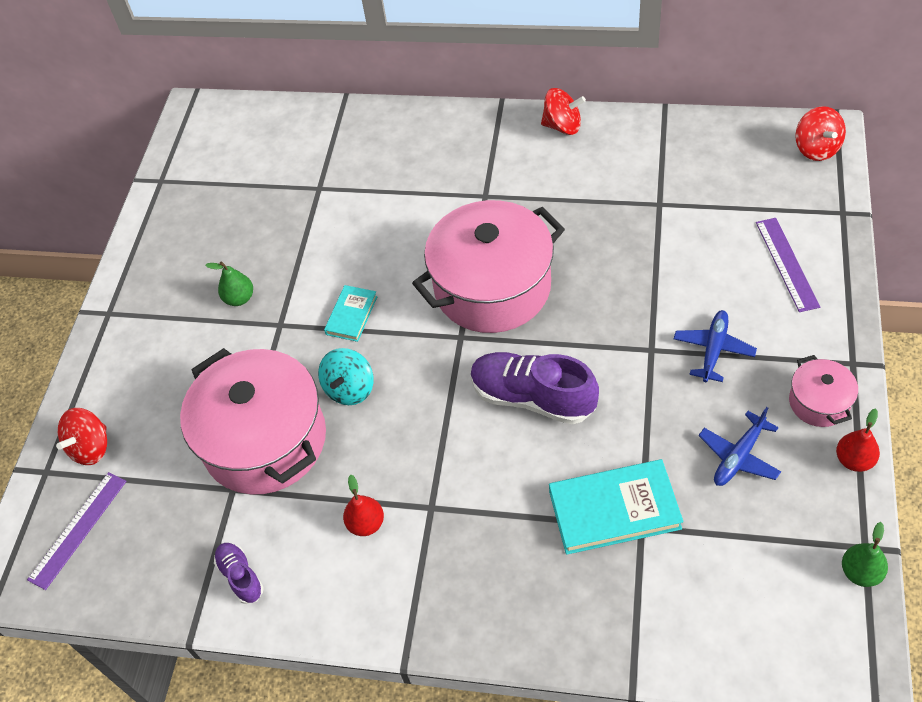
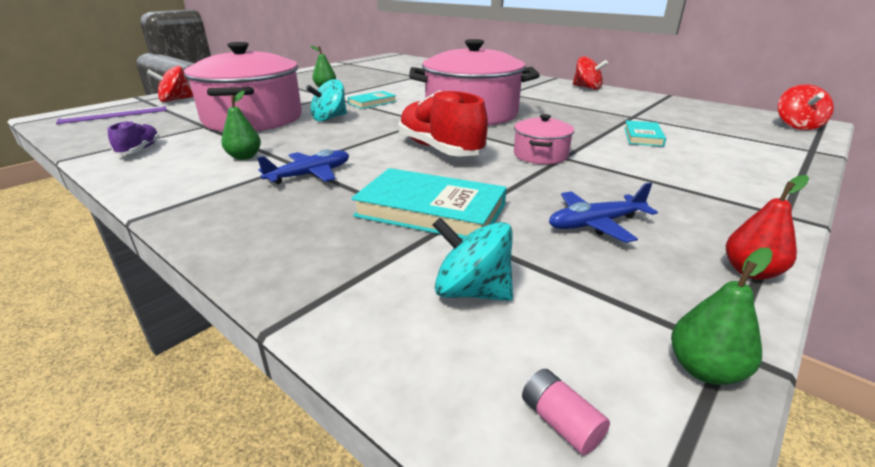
camera: 25 degrees right, 25 degrees down
red pear [343,475,384,536] -> green pear [221,90,261,160]
purple shoe [471,352,599,424] -> red shoe [398,90,488,156]
blue plane [674,310,757,382] -> blue plane moved to [257,149,349,184]
purple ruler [756,218,820,312] -> none
pink pot [789,355,858,427] -> pink pot moved to [514,114,574,164]
none -> turquoise spinning top [432,217,513,301]
none -> pink battery [522,369,610,455]
none -> turquoise book [624,120,666,147]

